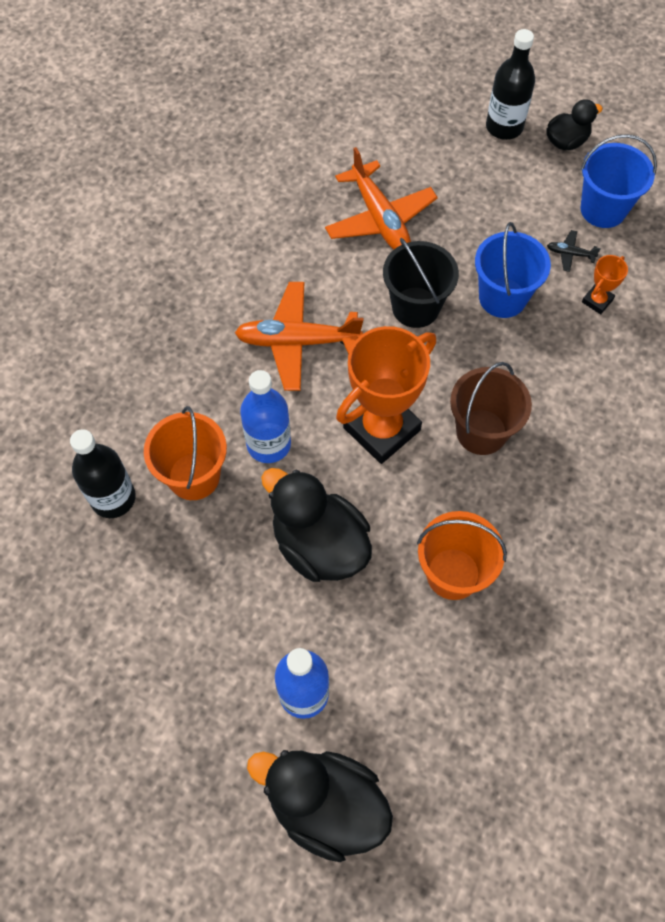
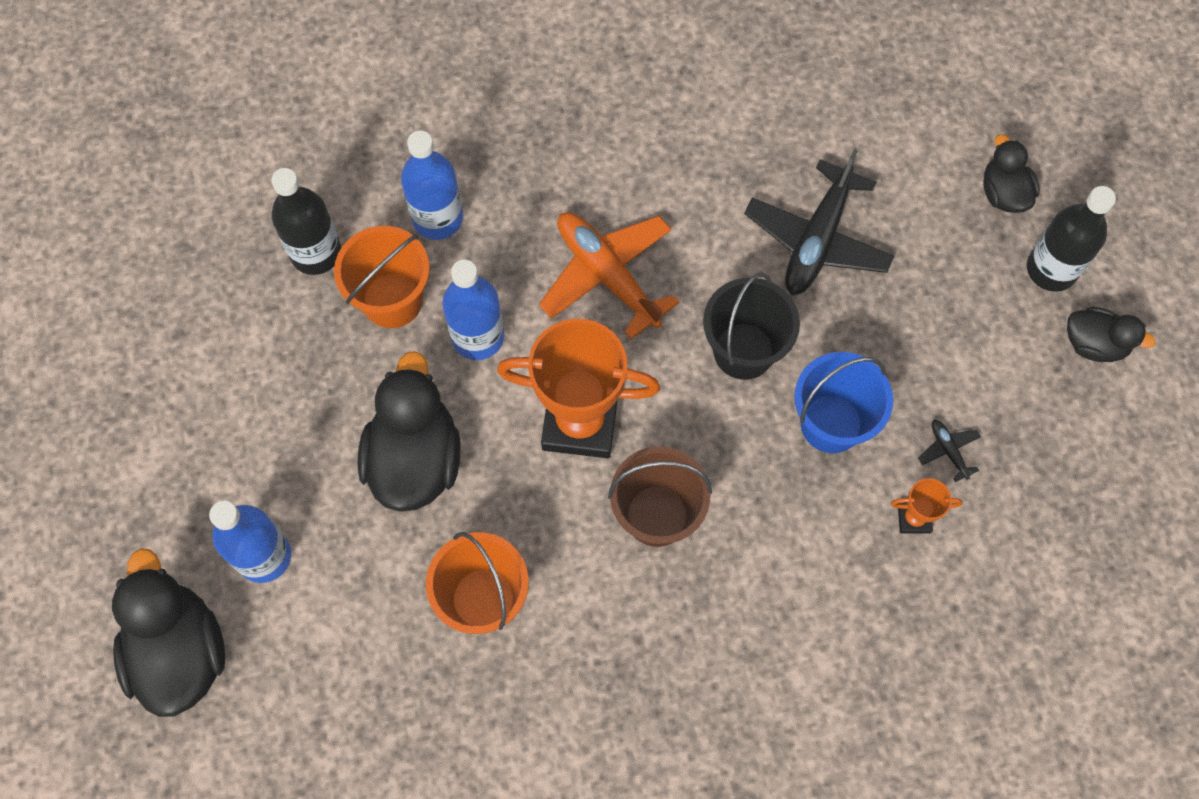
camera: 50 degrees right, 5 degrees up
orange plane [325,147,438,250] -> black plane [744,149,894,295]
blue bucket [580,134,657,228] -> none
none -> blue bottle [401,131,463,240]
none -> black duck [983,134,1040,213]

